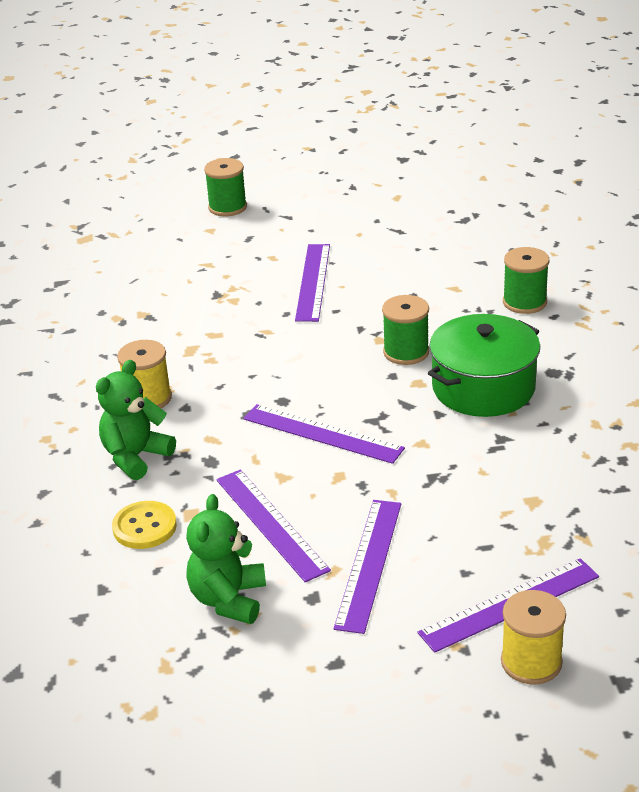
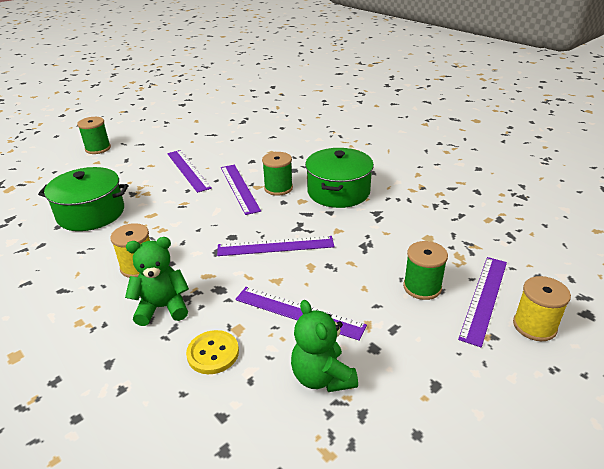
camera: 35 degrees left, 0 degrees up
green teddy bear [96,360,176,480] -> green teddy bear turned 75 degrees clockwise [125,237,189,326]
purple ruler [334,500,401,634] -> purple ruler moved to [221,165,261,215]
green spool [503,247,549,314] -> green spool moved to [403,241,448,300]
none -> green pot [38,167,128,231]

